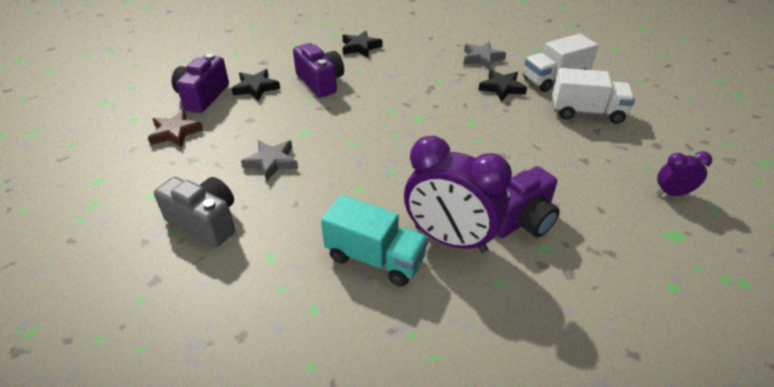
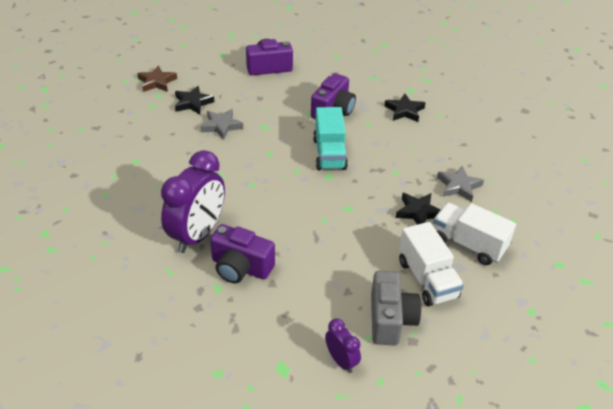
camera: 60 degrees right, 0 degrees up
brown star [148,110,203,148] -> brown star moved to [137,66,177,92]
grey camera [154,177,235,247] -> grey camera moved to [371,271,421,346]
black star [231,69,280,101] -> black star moved to [175,86,214,114]
turquoise truck [321,195,428,287] -> turquoise truck moved to [313,107,348,170]
purple clock [404,136,512,253] -> purple clock turned 150 degrees counterclockwise [161,150,225,253]

